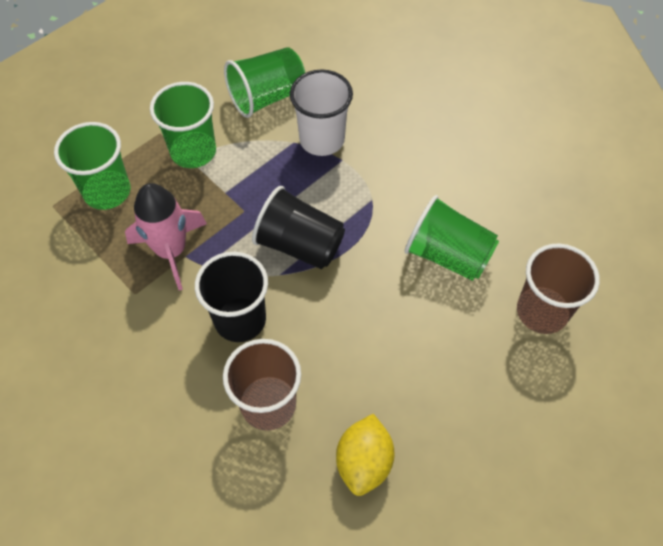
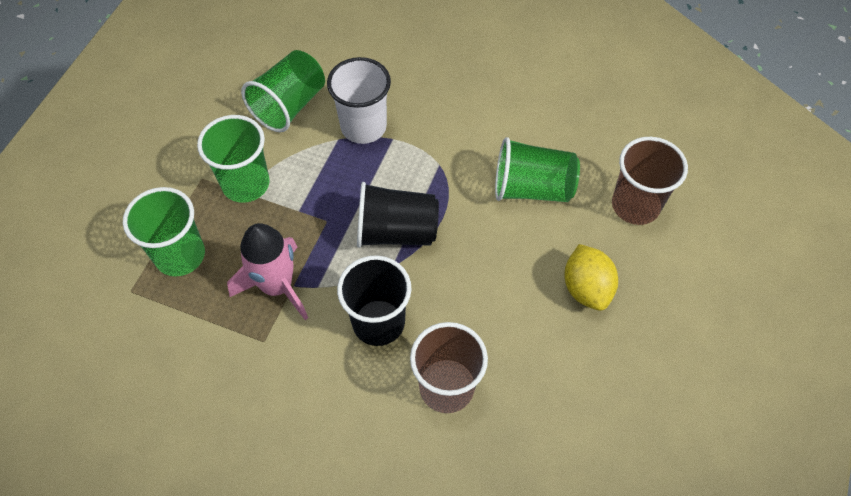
camera: 25 degrees left, 0 degrees up
yellow lemon [336,414,395,496] -> yellow lemon moved to [564,244,618,311]

